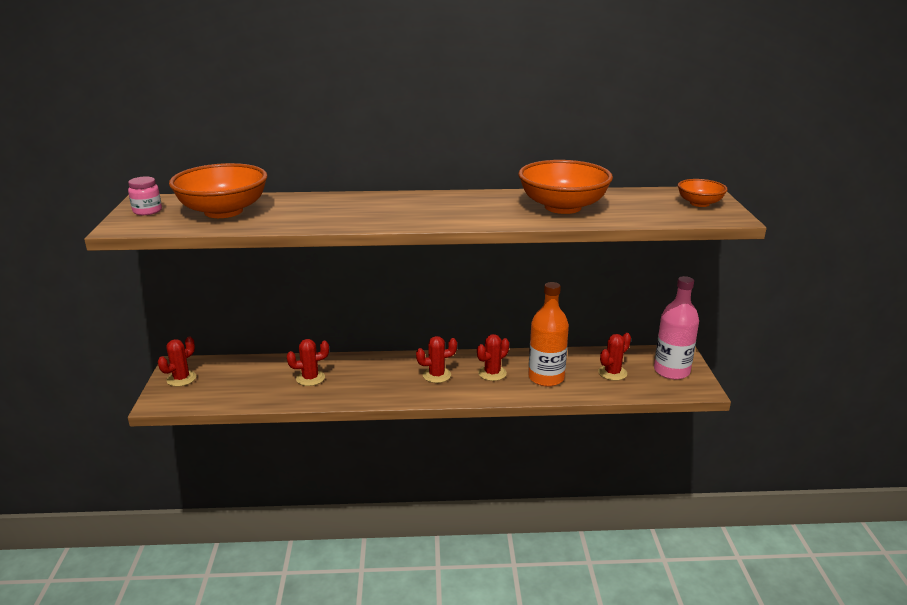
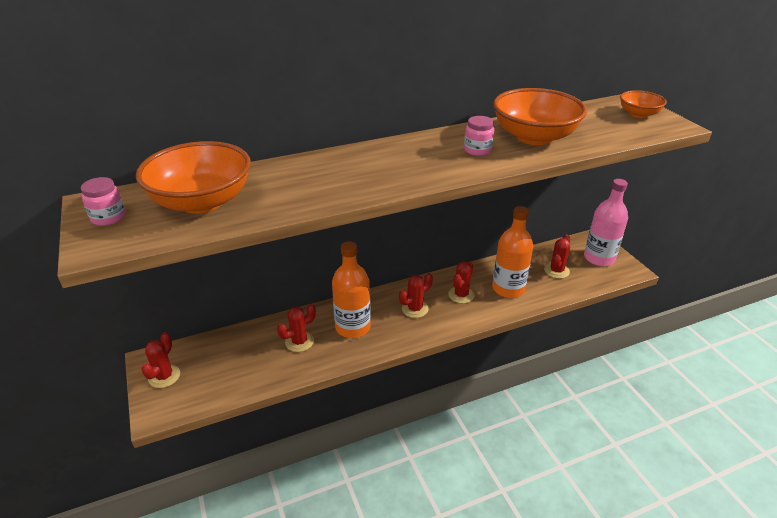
camera: 20 degrees left, 10 degrees up
none -> orange bottle [332,241,371,338]
none -> pink jar [464,116,494,156]

